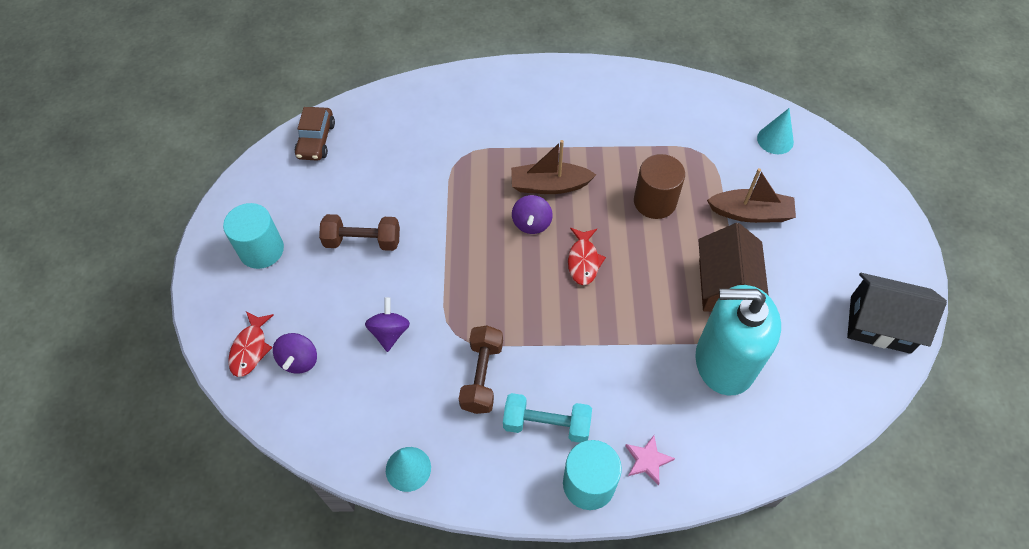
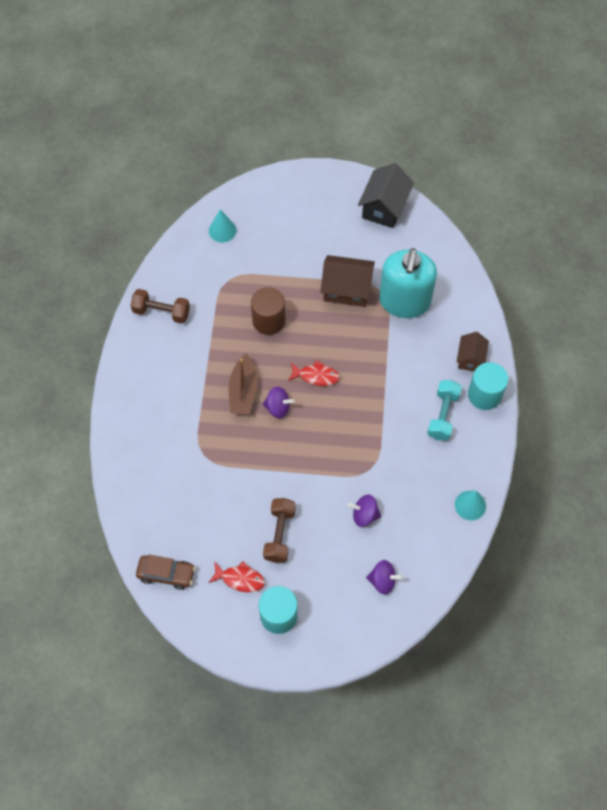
camera: 85 degrees left, 5 degrees up
red fish [228,311,274,377] -> red fish moved to [208,561,265,592]
brown dumbbell [459,326,503,414] -> brown dumbbell moved to [130,289,190,323]
pink star [625,435,675,485] -> brown house [457,332,489,371]
brown boat [707,168,796,223] -> none

